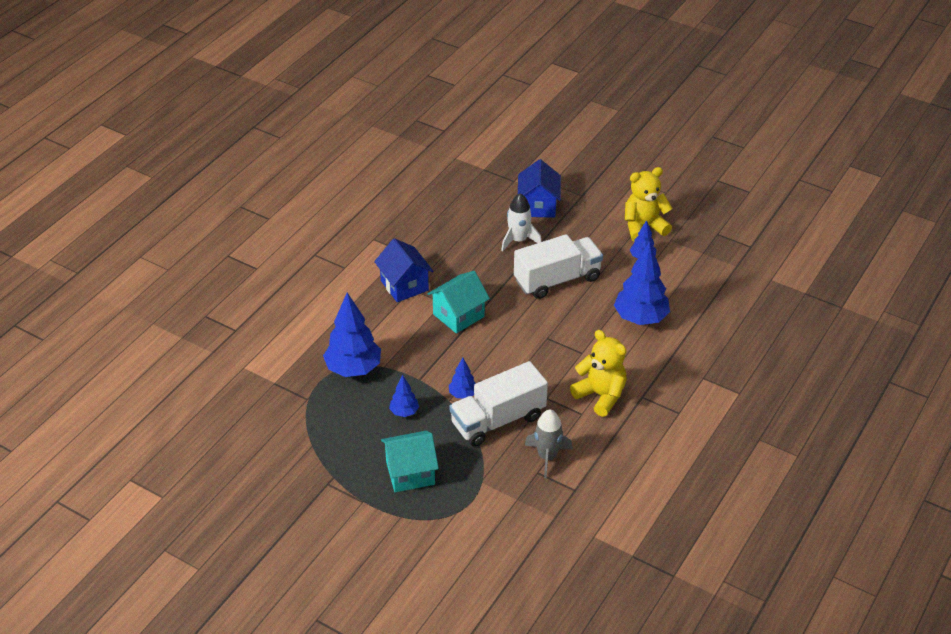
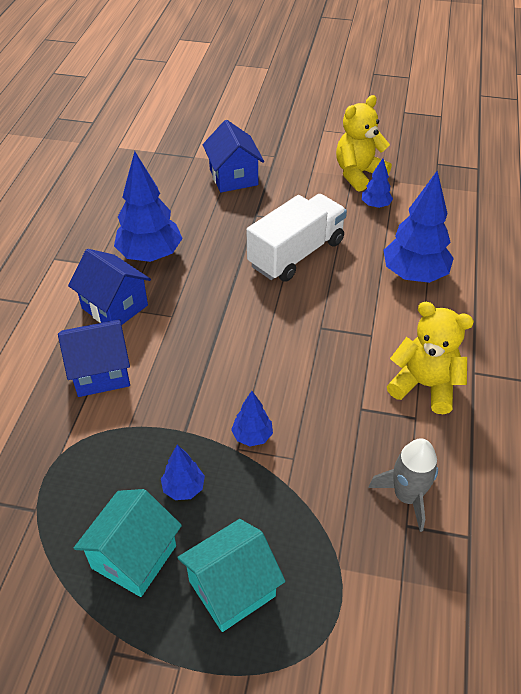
camera: 20 degrees left, 5 degrees up
blue tree [323,292,381,377] -> blue tree moved to [114,151,183,262]
turquoise house [428,271,490,334] -> turquoise house moved to [74,489,182,597]
white truck [450,361,548,447] -> none
white rocket [501,193,542,252] -> none
none -> blue house [58,319,130,397]

